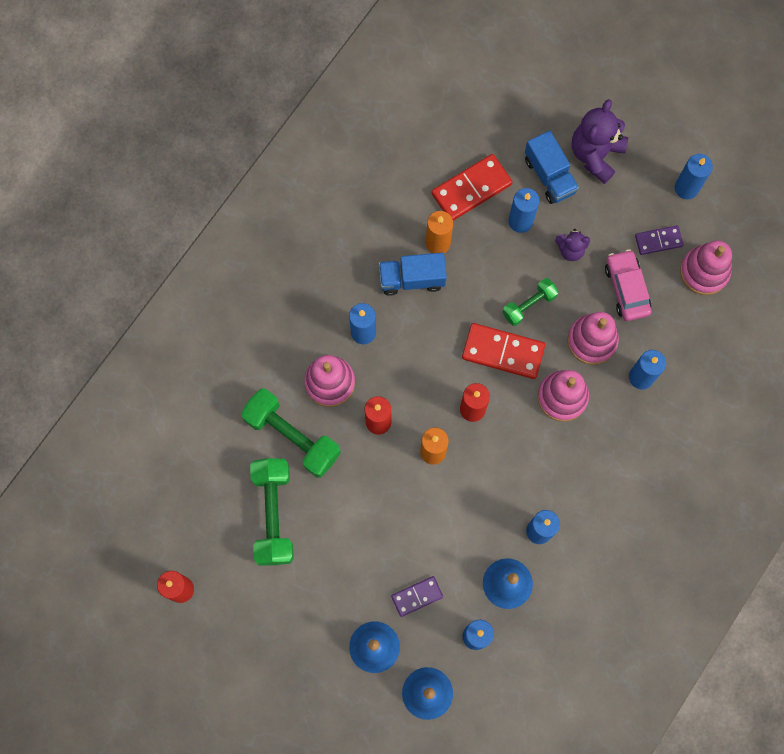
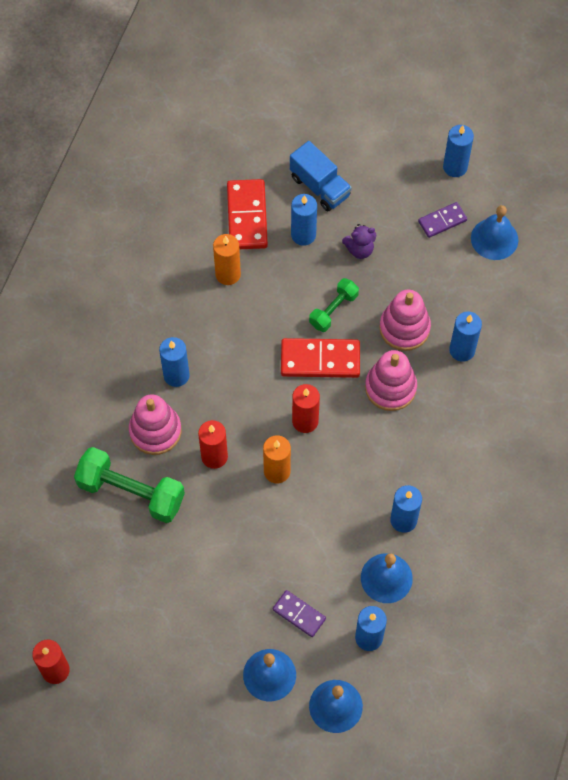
camera: 15 degrees left, 10 degrees down
green dumbbell [250,458,294,565] -> none
blue truck [379,253,447,296] -> none
purple domino [391,576,443,617] -> purple domino turned 75 degrees clockwise [273,590,326,637]
red domino [431,154,512,221] -> red domino turned 45 degrees counterclockwise [227,179,268,249]
purple teddy bear [572,99,628,184] -> none
pink car [605,249,651,321] -> none
pink stacking toy [680,240,732,295] -> blue bell [471,205,518,260]

